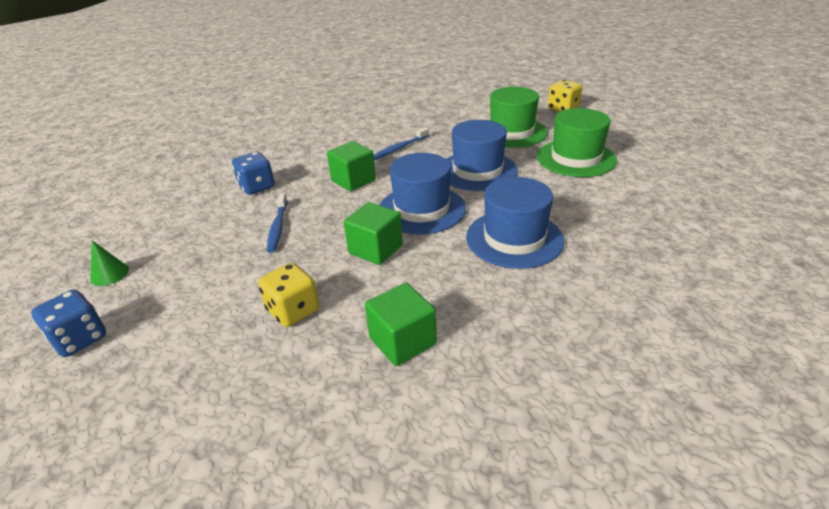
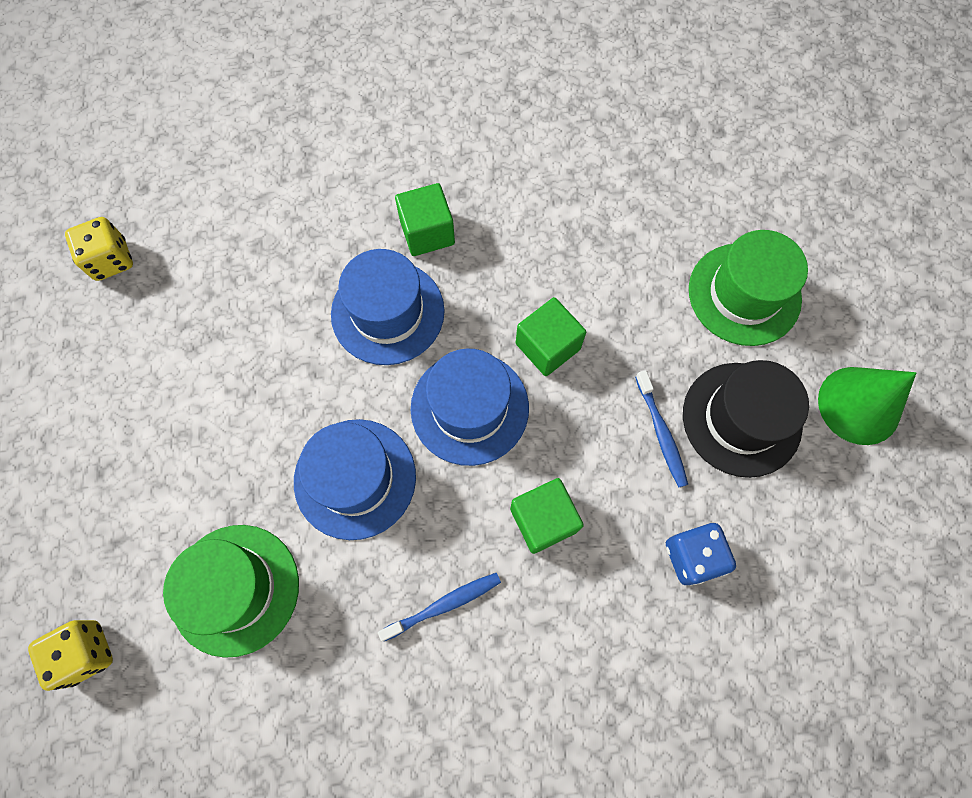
camera: 165 degrees left, 35 degrees up
blue dice [31,290,106,357] -> none
green cone [90,241,129,286] -> green cone [818,367,916,445], size x1.95
yellow dice [258,263,319,327] -> yellow dice moved to [65,217,133,281]
blue toothbrush [267,193,288,253] -> blue toothbrush turned 150 degrees clockwise [635,370,688,487]
green cube [365,283,437,366] -> green cube moved to [395,183,455,256]
green hat [537,108,617,177] -> green hat moved to [689,230,808,346]
none -> black hat [683,360,809,478]

